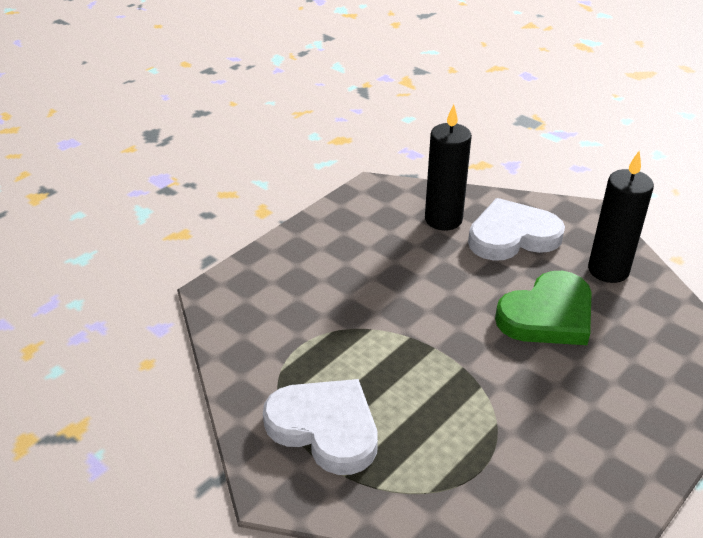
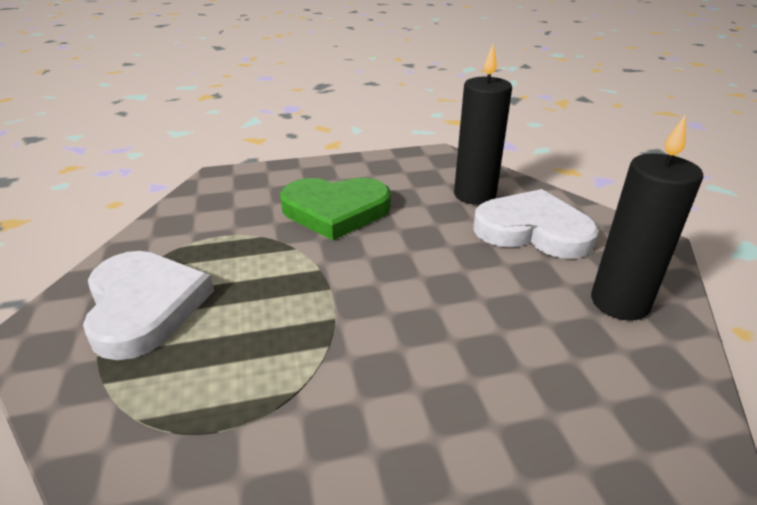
camera: 35 degrees right, 5 degrees down
green heart [495,271,592,345] -> green heart moved to [280,178,391,240]

